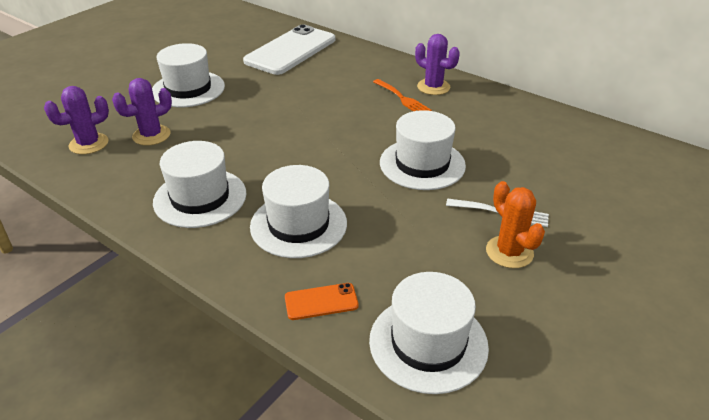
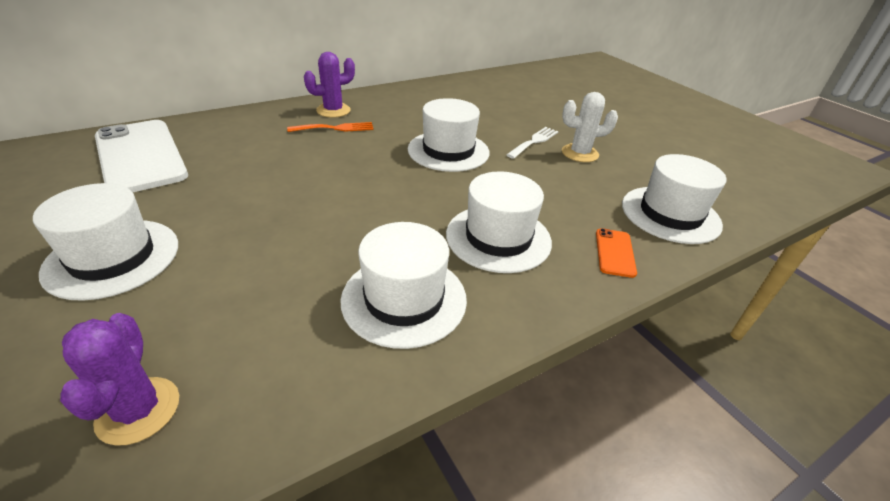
camera: 70 degrees left, 0 degrees up
purple cactus [112,78,172,146] -> none
orange cactus [486,181,545,268] -> white cactus [562,92,618,162]

